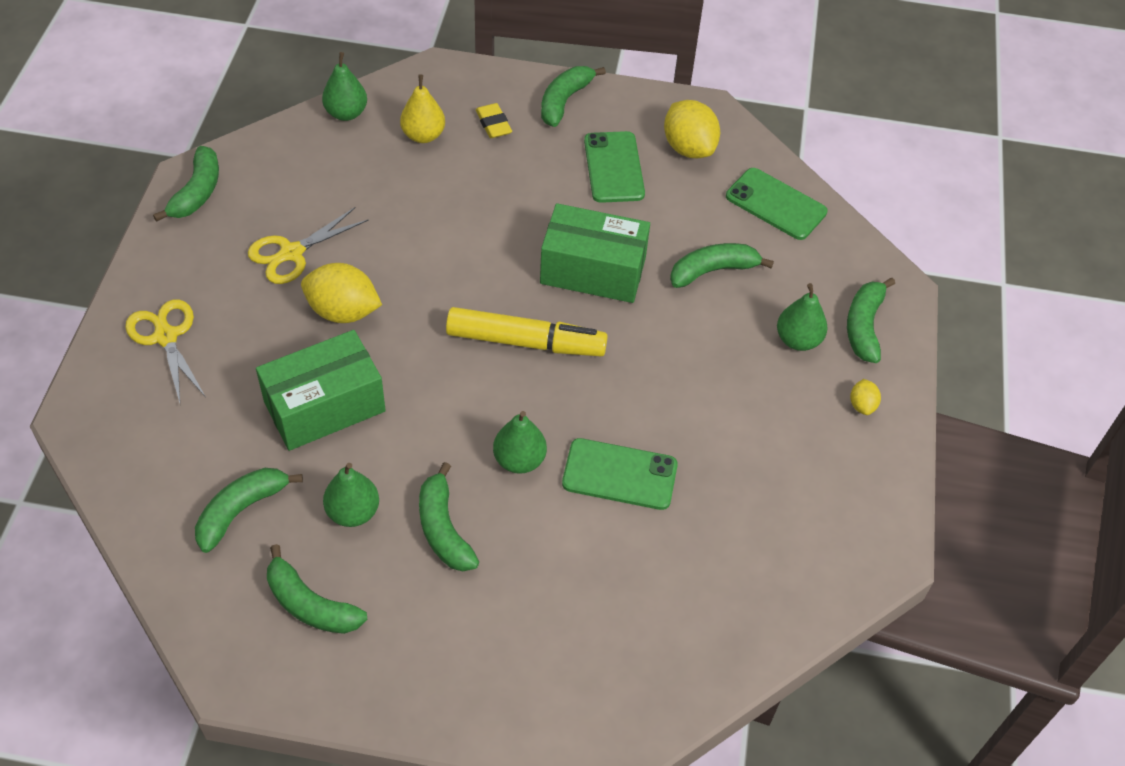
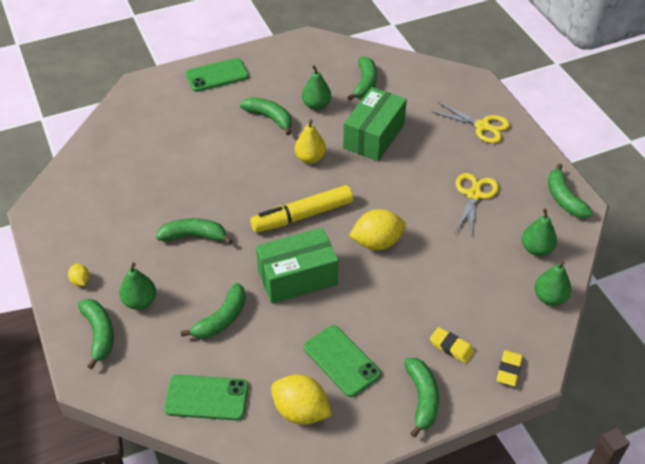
camera: 150 degrees right, 5 degrees down
green banana [267,544,367,634] -> green banana moved to [156,218,233,245]
yellow lemon [301,263,382,323] -> yellow lemon moved to [349,209,406,250]
yellow pear [400,74,445,143] -> yellow pear moved to [295,120,326,164]
green pear [493,411,547,474] -> green pear moved to [522,208,557,256]
green phone [562,438,678,510] -> green phone moved to [186,58,249,92]
none -> yellow eraser [497,350,523,386]

